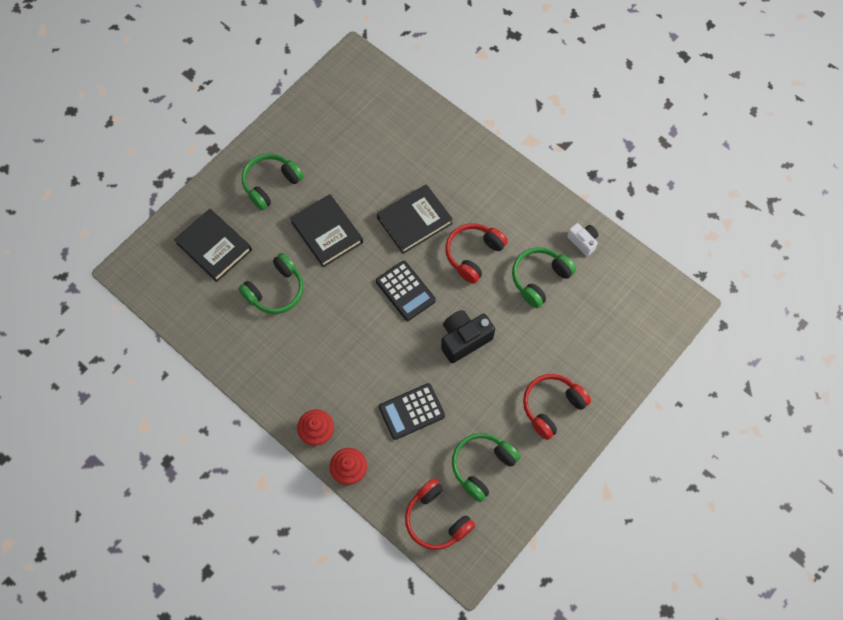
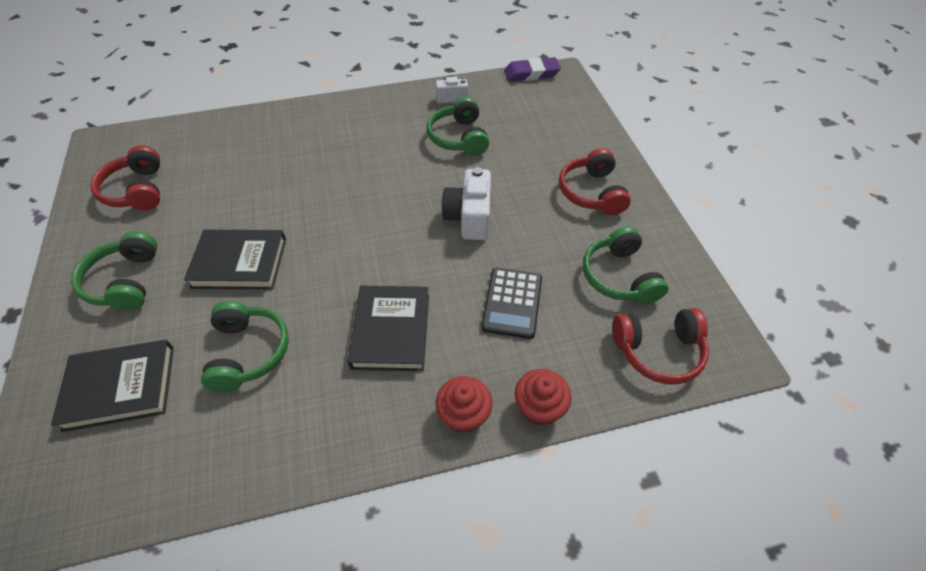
camera: 55 degrees left, 15 degrees down
black calculator [376,261,436,321] -> none
black book [377,184,453,254] -> black book moved to [347,286,429,371]
black camera [441,310,495,363] -> white camera [441,167,491,240]
red headphones [445,223,508,284] -> red headphones moved to [90,145,160,210]
none -> purple eraser [504,57,561,82]

